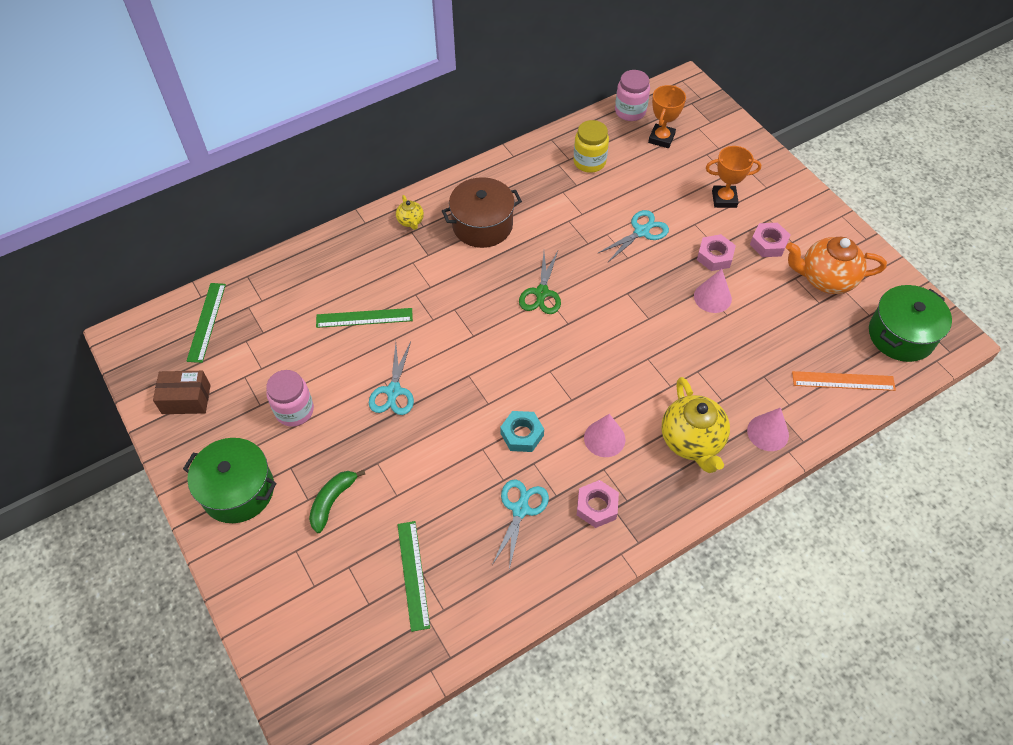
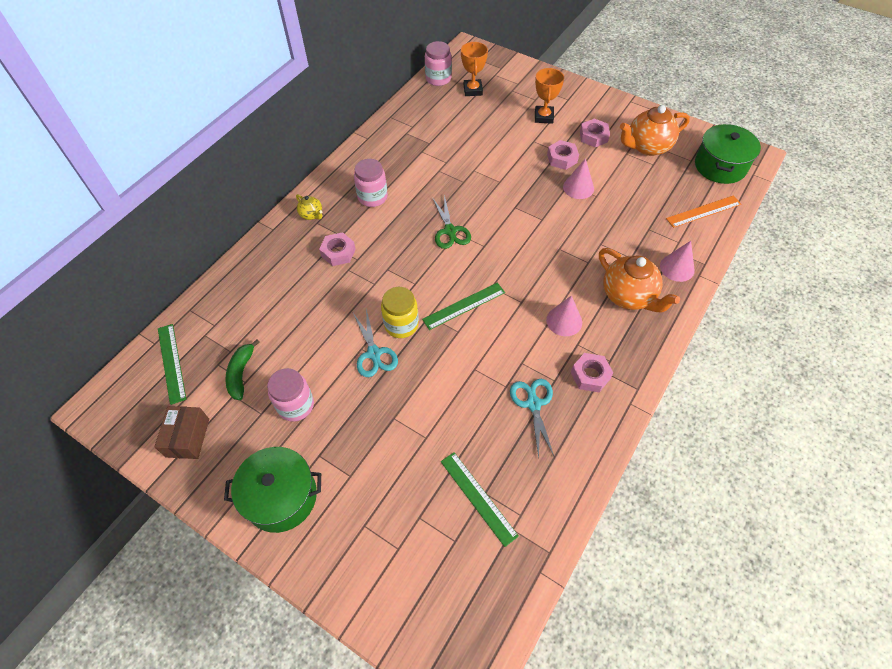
camera: 25 degrees left, 0 degrees up
brown box [153,371,211,414] -> brown box turned 60 degrees counterclockwise [154,406,209,459]
green banana [309,470,365,533] -> green banana moved to [226,339,260,400]
green ruler [316,308,413,328] -> green ruler moved to [422,283,505,330]
brown pot [442,177,522,248] -> pink jar [354,159,388,207]
turquoise nut [500,411,544,452] -> none
yellow jar [573,120,609,173] -> yellow jar moved to [381,287,419,338]
turquoise scissors [598,210,669,262] -> none
yellow teapot [662,377,730,473] -> orange teapot [599,248,680,312]
orange trophy [706,146,761,208] -> orange trophy turned 60 degrees counterclockwise [535,68,564,124]
none -> pink nut [319,232,356,266]

